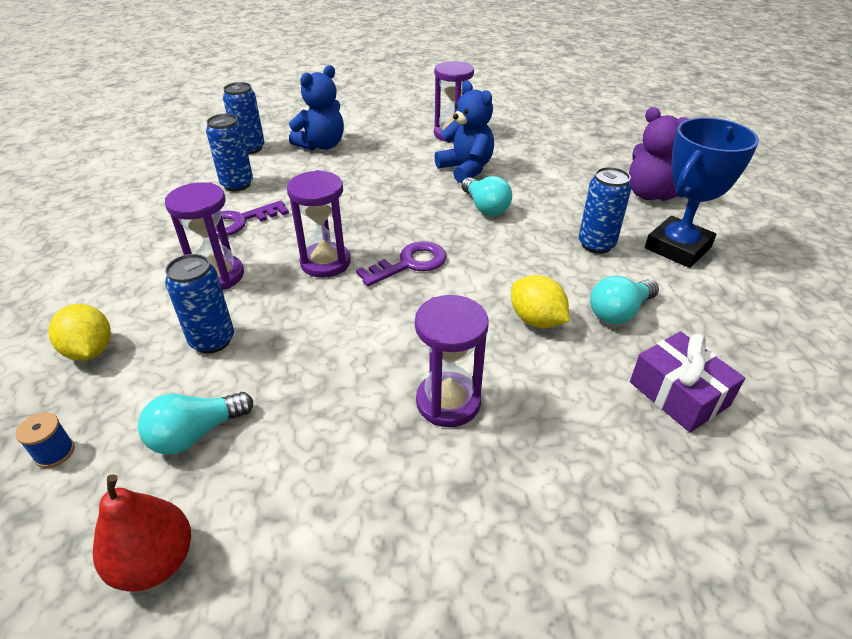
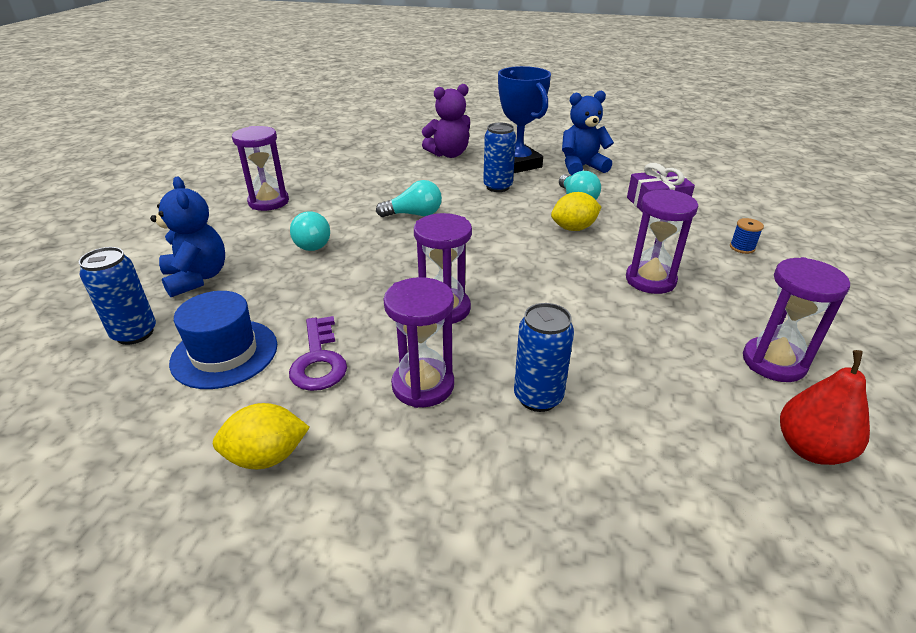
camera: 70 degrees left, 5 degrees down
blue spool [16,412,75,468] -> blue spool moved to [730,218,764,254]
yellow lemon [48,304,111,361] -> yellow lemon moved to [213,403,310,469]
turquoise light bulb [138,392,253,454] -> turquoise light bulb moved to [290,211,330,251]
blue can [206,114,253,191] -> blue hat [169,291,277,389]
purple key [356,242,447,286] -> none
blue teddy bear [434,81,494,183] -> blue teddy bear moved to [562,91,614,175]
none -> purple hourglass [743,257,850,382]

